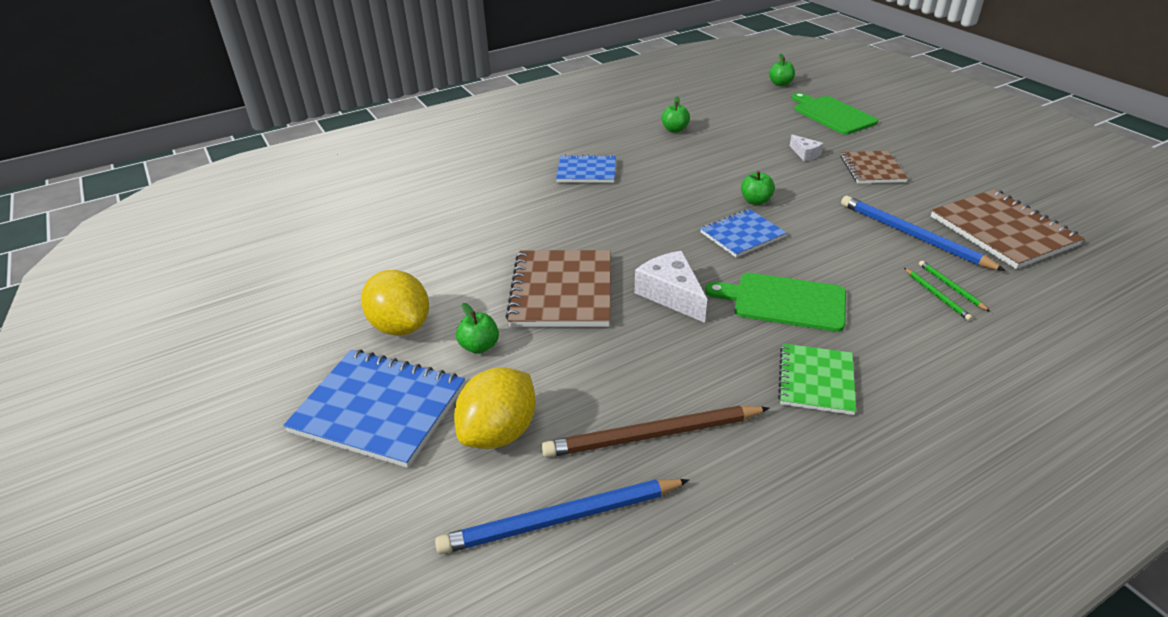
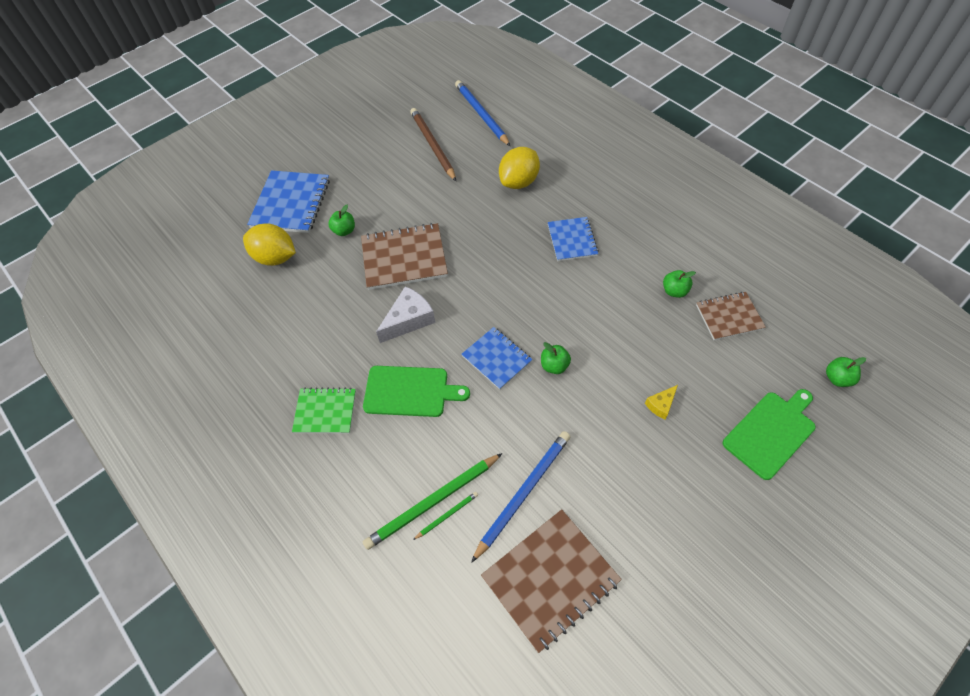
camera: 80 degrees right, 20 degrees up
yellow lemon [361,270,429,336] -> yellow lemon moved to [499,147,540,189]
blue pencil [435,479,689,554] -> blue pencil moved to [455,80,510,146]
brown pencil [542,406,769,457] -> brown pencil moved to [410,108,456,181]
green cutting board [705,273,846,332] -> green cutting board turned 90 degrees clockwise [363,366,470,417]
white cheese [790,135,824,161] -> yellow cheese [645,385,678,420]
brown notebook [841,151,908,184] -> brown notebook moved to [696,292,766,340]
green pencil [904,268,973,321] -> green pencil [363,453,503,550], size x2.11

